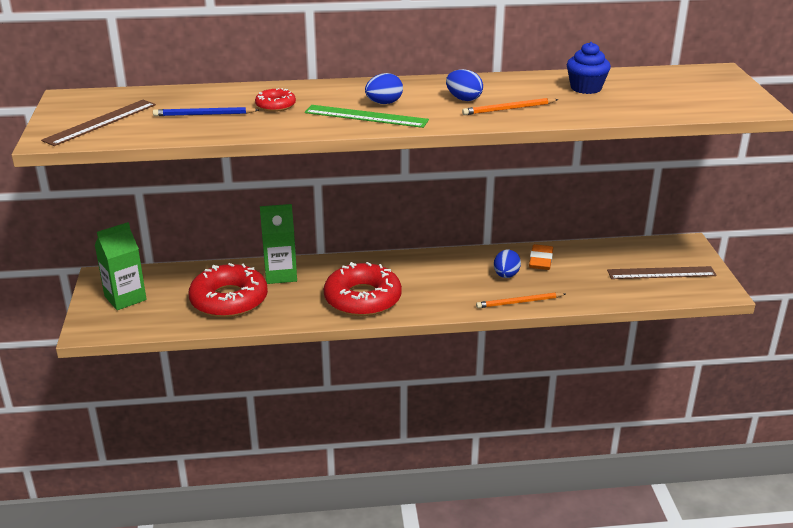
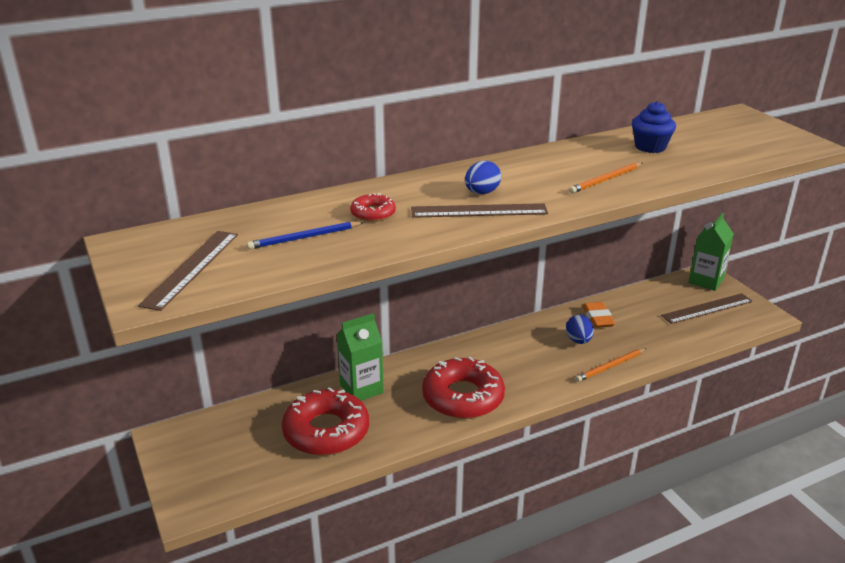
camera: 20 degrees left, 0 degrees up
green carton [95,222,147,310] -> green carton moved to [688,213,733,291]
green ruler [305,105,429,128] -> brown ruler [411,203,548,218]
blue egg [446,69,483,101] -> none

